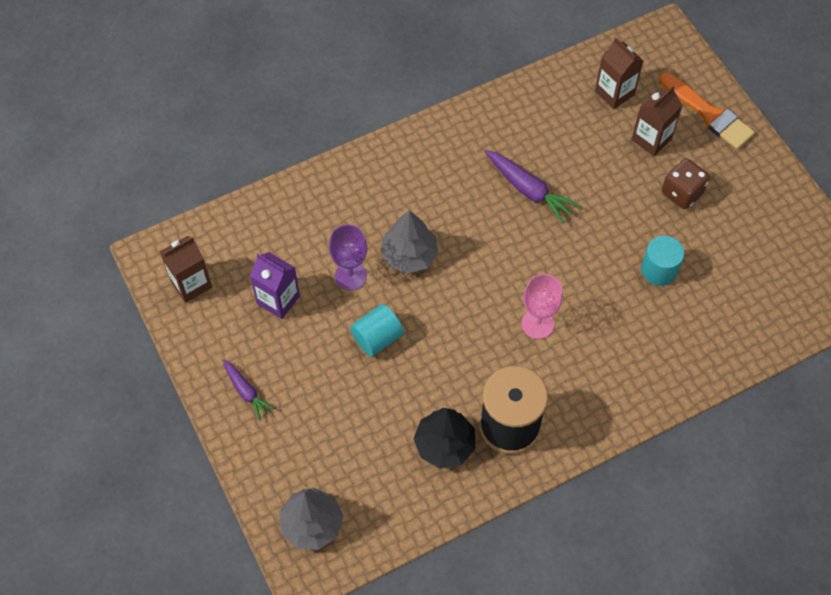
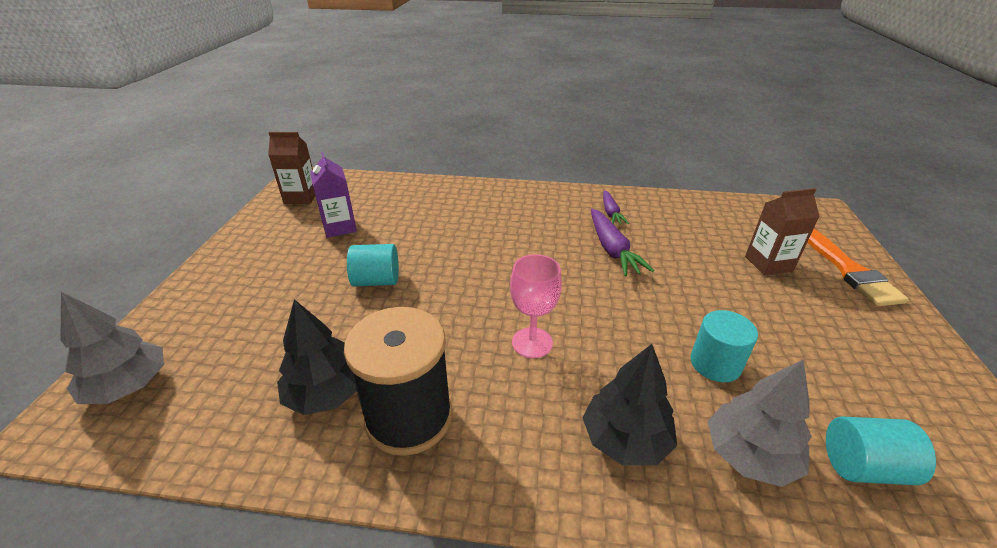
camera: 35 degrees right, 25 degrees down
purple carrot [223,360,275,421] -> purple carrot moved to [603,190,629,224]
purple goblet [329,225,367,290] -> none
grey tree [380,210,438,273] -> grey tree moved to [707,359,812,487]
brown carton [595,38,643,109] -> none
brown dice [662,158,710,209] -> none
none -> black tree [582,344,677,465]
none -> turquoise cylinder [826,416,936,485]

